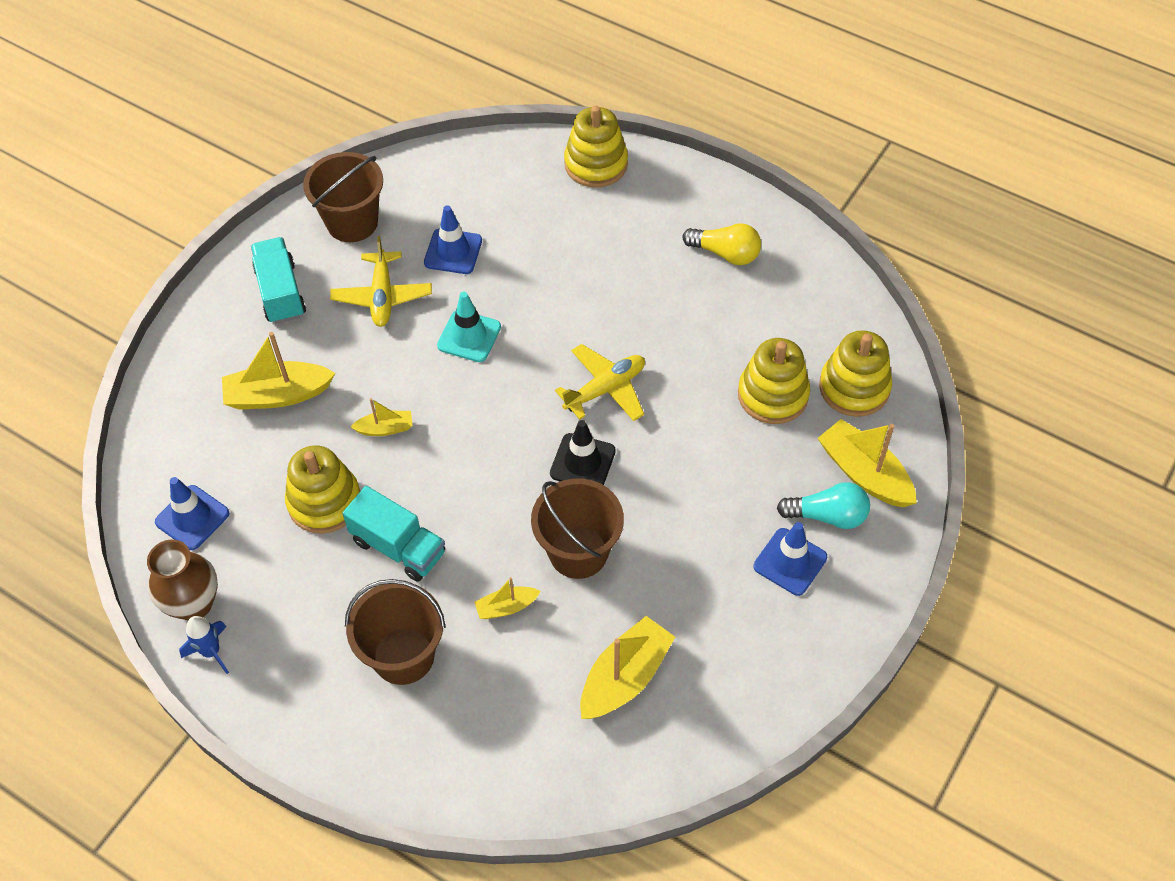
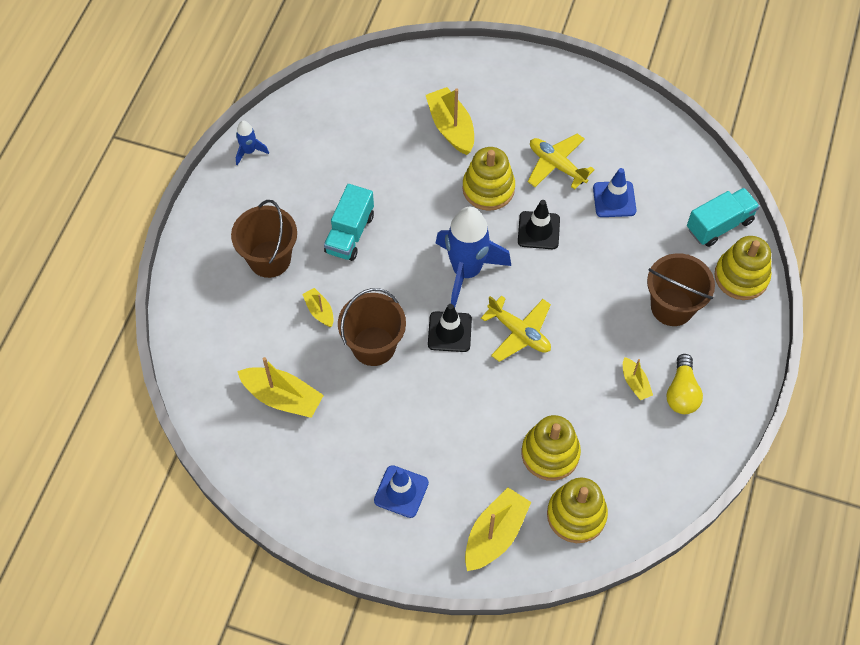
camera: 75 degrees right, 5 degrees up
brown vase [147,540,218,620] -> none
blue traffic cone [155,477,229,550] -> none
turquoise truck [251,237,306,324] -> turquoise truck moved to [687,188,760,247]
yellow stacking toy [285,445,360,534] -> yellow stacking toy moved to [462,147,515,211]
brown bucket [303,152,383,242] -> brown bucket moved to [647,253,715,326]
yellow plane [330,236,432,327] -> yellow plane turned 60 degrees clockwise [528,133,595,189]
yellow boat [350,398,413,436] -> yellow boat moved to [623,357,653,400]
turquoise traffic cone [437,292,501,362] -> black traffic cone [518,200,560,249]
turquoise light bulb [777,482,870,529] -> none
none -> blue rocket [436,207,511,307]

